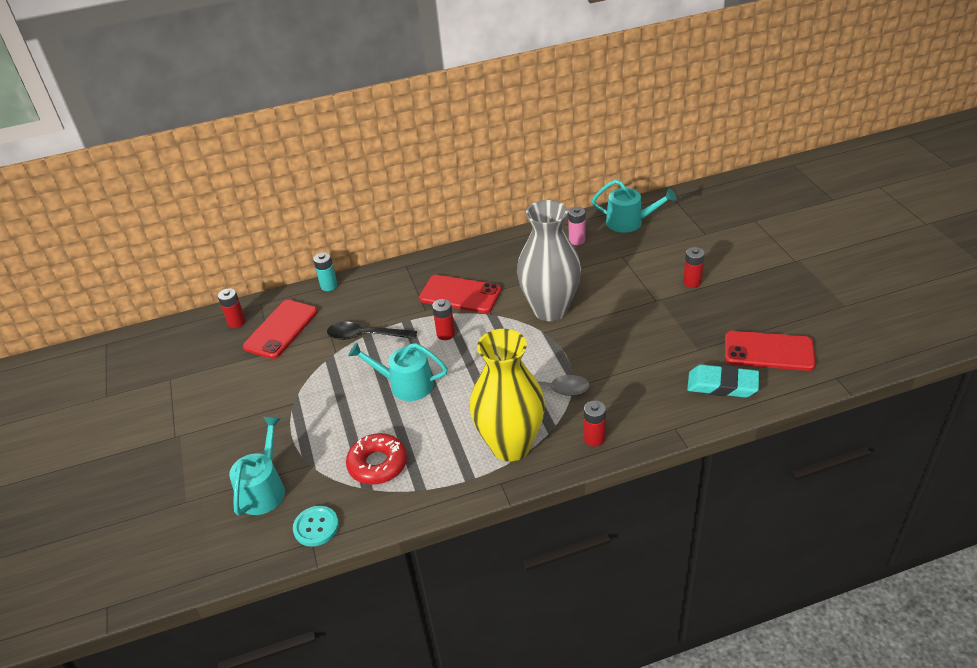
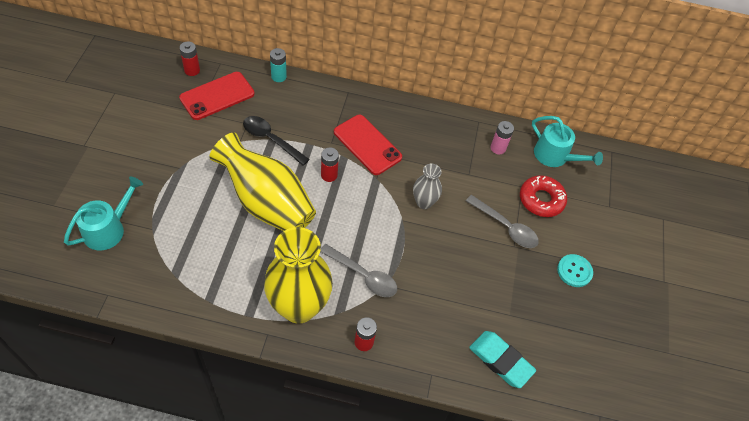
camera: 20 degrees right, 15 degrees up
turquoise button [293,506,339,547] -> turquoise button moved to [557,254,593,287]
red donut [346,433,407,485] -> red donut moved to [520,175,567,217]
turquoise watering can [348,343,448,401] -> yellow vase [209,132,316,231]
grey vase [517,200,581,321] -> grey vase [413,164,442,209], size x0.49
red battery [683,247,705,288] -> none
red phone [725,331,816,371] -> none
none -> grey spoon [466,195,539,248]

